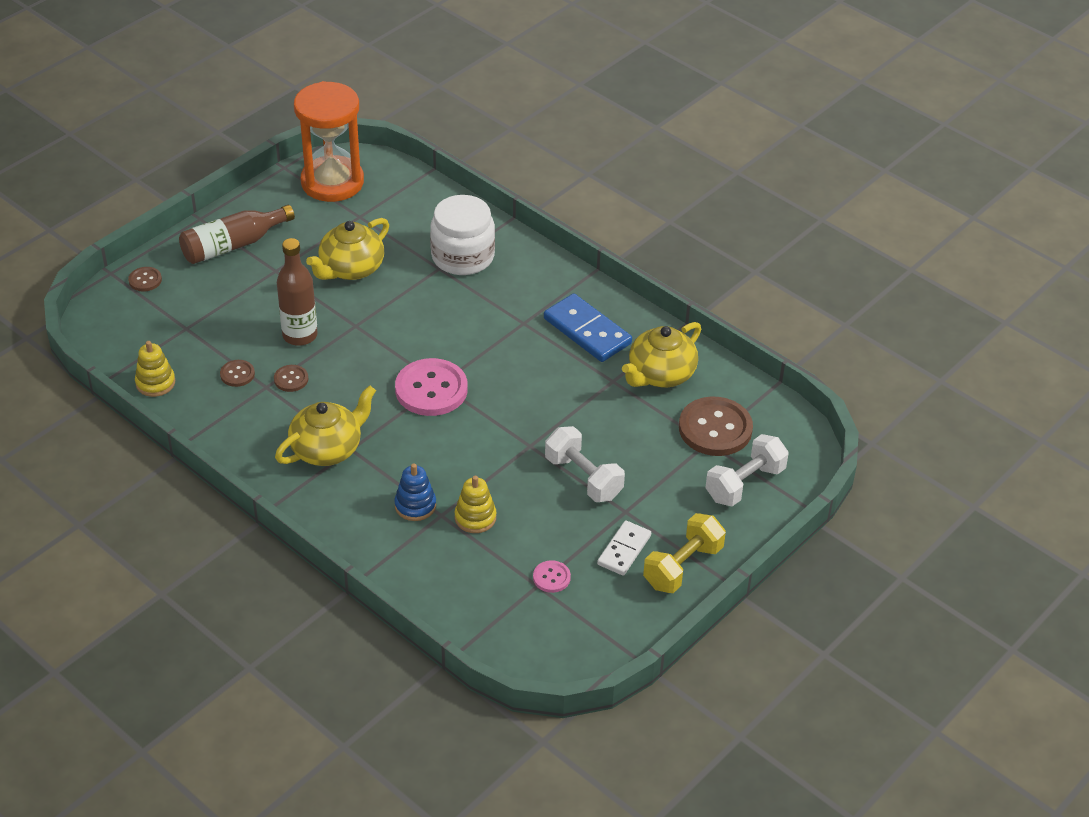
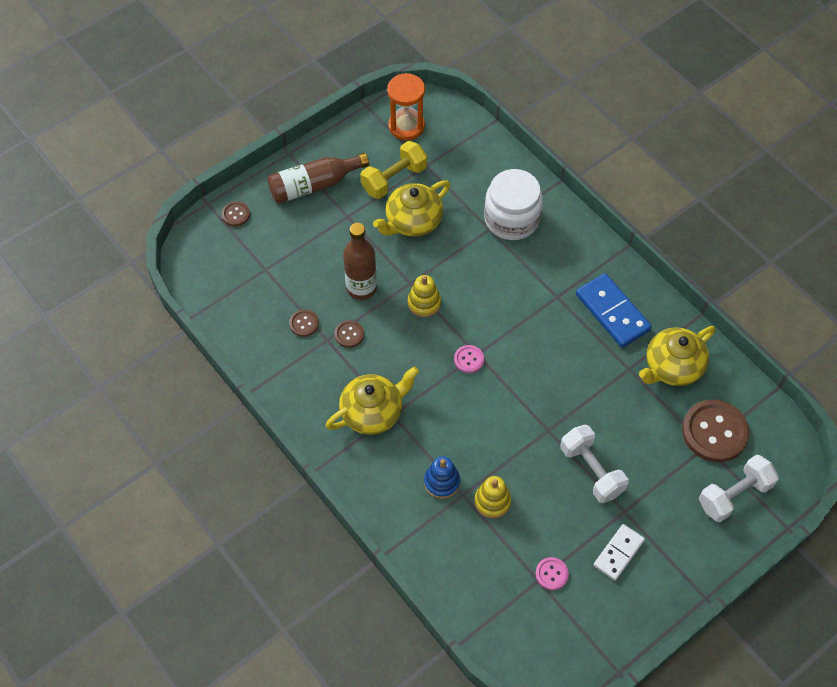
camera: 10 degrees right, 15 degrees up
yellow stacking toy [135,341,175,397] -> yellow stacking toy moved to [408,275,441,317]
orange hourglass [294,81,364,202] -> orange hourglass [387,73,425,140], size x0.66
pink button [395,358,468,416] -> pink button [454,345,484,373], size x0.48
yellow dumbbell [643,513,726,593] -> yellow dumbbell moved to [361,141,427,199]

